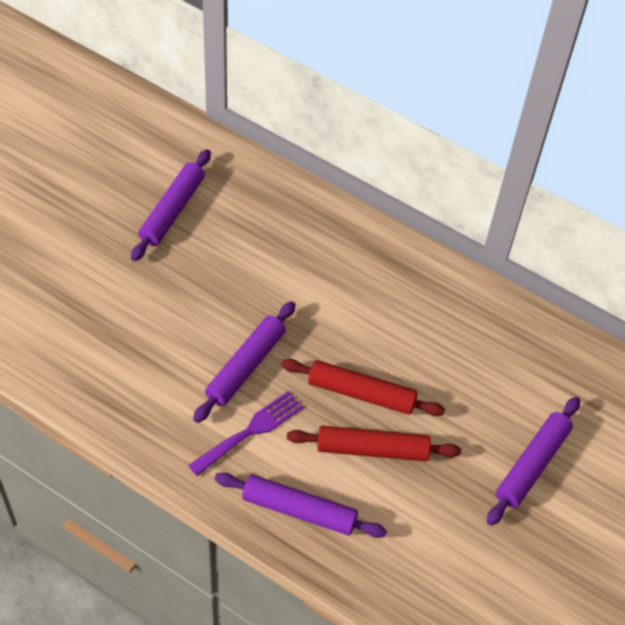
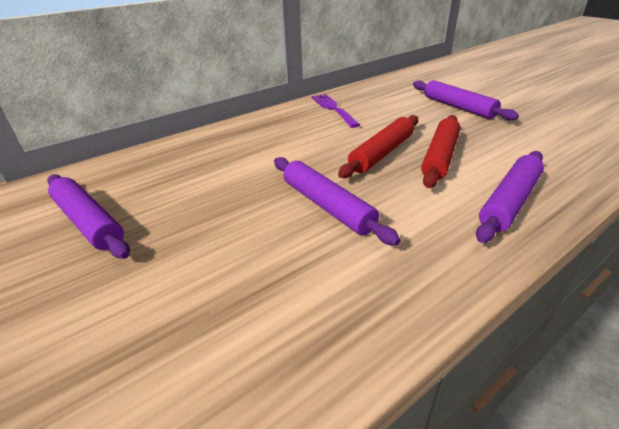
camera: 65 degrees left, 20 degrees down
purple fork [188,391,303,476] -> purple fork moved to [312,94,360,128]

